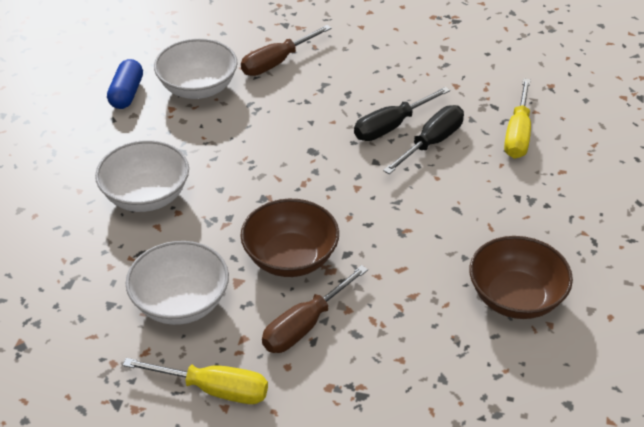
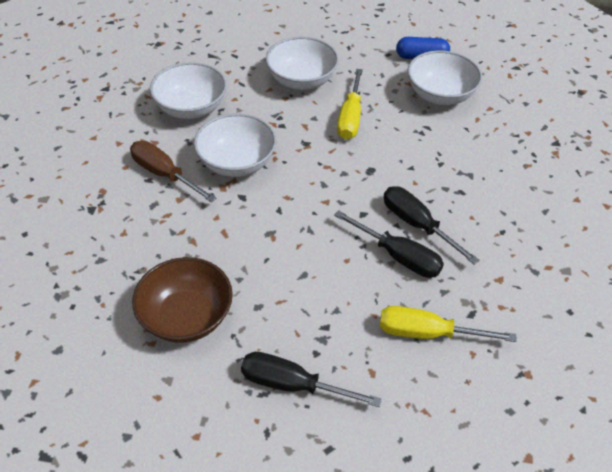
camera: 85 degrees right, 5 degrees up
yellow screwdriver [123,358,268,404] -> yellow screwdriver moved to [337,69,363,139]
brown bowl [240,199,339,277] -> white bowl [194,114,276,177]
brown screwdriver [241,25,332,76] -> none
none -> black screwdriver [241,352,382,407]

